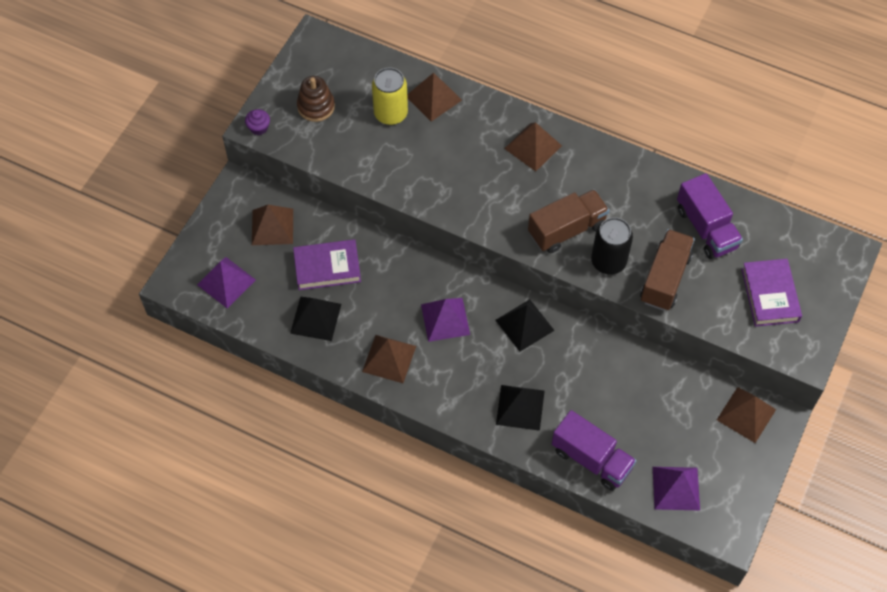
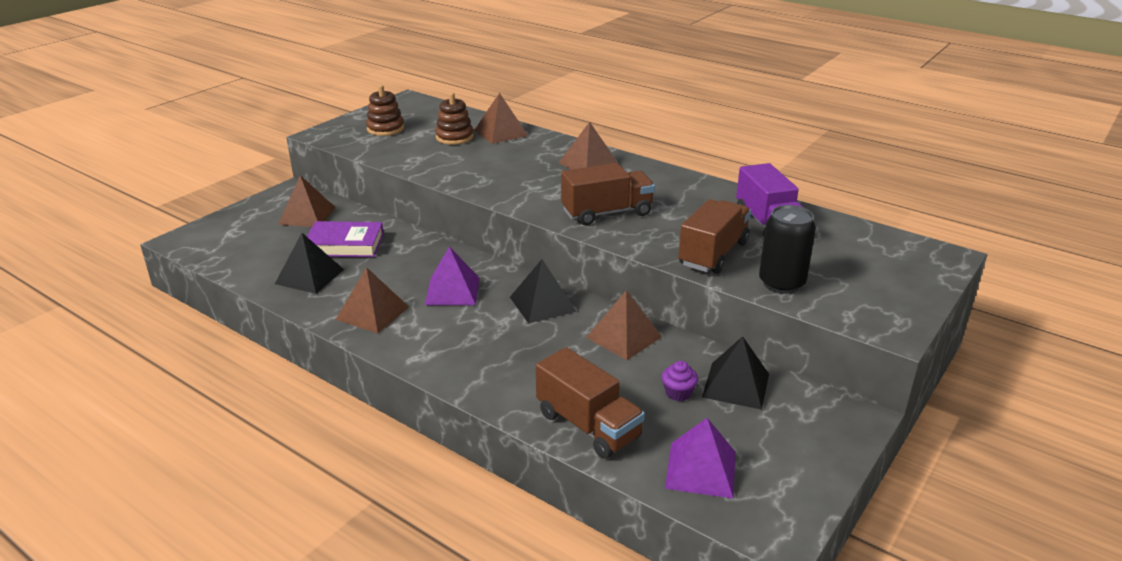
camera: 10 degrees right, 30 degrees down
purple pyramid [197,257,256,308] -> none
purple cupcake [245,109,270,135] -> purple cupcake moved to [662,361,698,401]
yellow can [372,68,408,125] -> brown stacking toy [435,93,474,145]
black pyramid [496,385,545,431] -> black pyramid moved to [702,336,769,410]
purple truck [552,410,637,491] -> brown truck [536,347,645,459]
black can [591,217,633,274] -> black can moved to [759,205,816,294]
brown pyramid [717,387,776,443] -> brown pyramid moved to [586,290,662,360]
purple book [741,259,802,327] -> none

